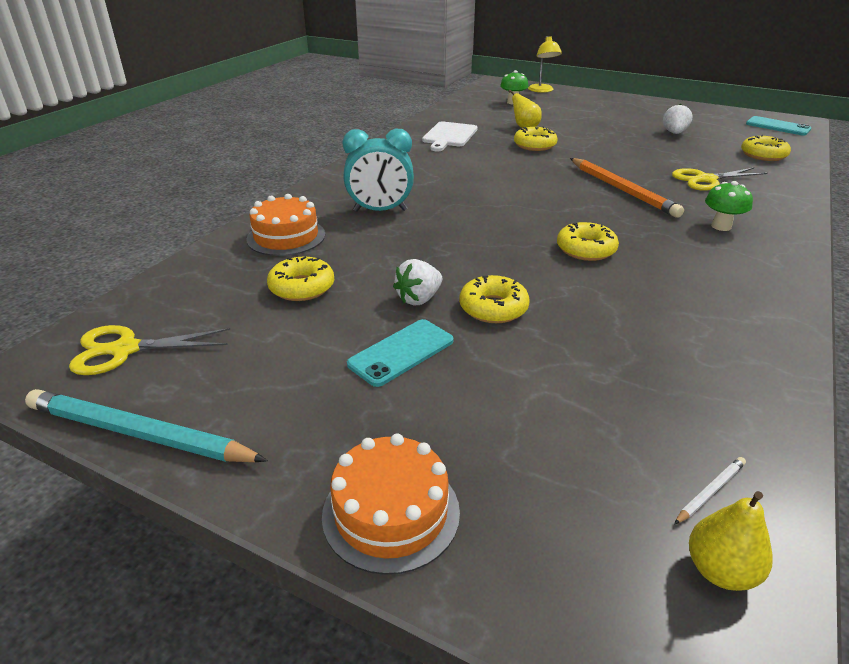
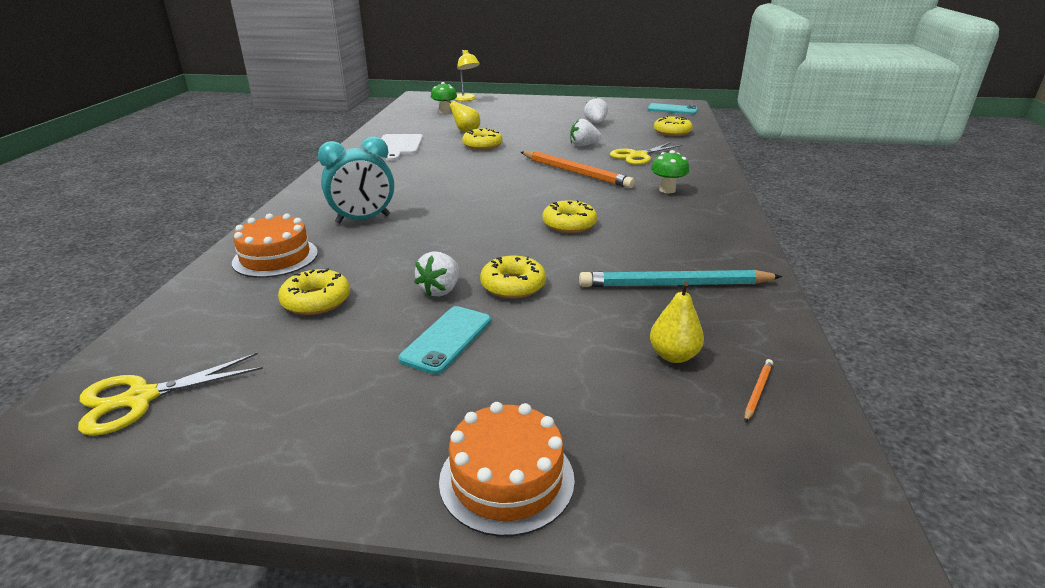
camera: 20 degrees left, 5 degrees down
turquoise pencil [25,389,268,462] -> turquoise pencil moved to [579,270,782,287]
white pencil [674,457,746,525] -> orange pencil [744,359,773,423]
yellow pear [689,491,773,591] -> yellow pear moved to [650,282,704,363]
none -> white strawberry [570,119,602,147]

